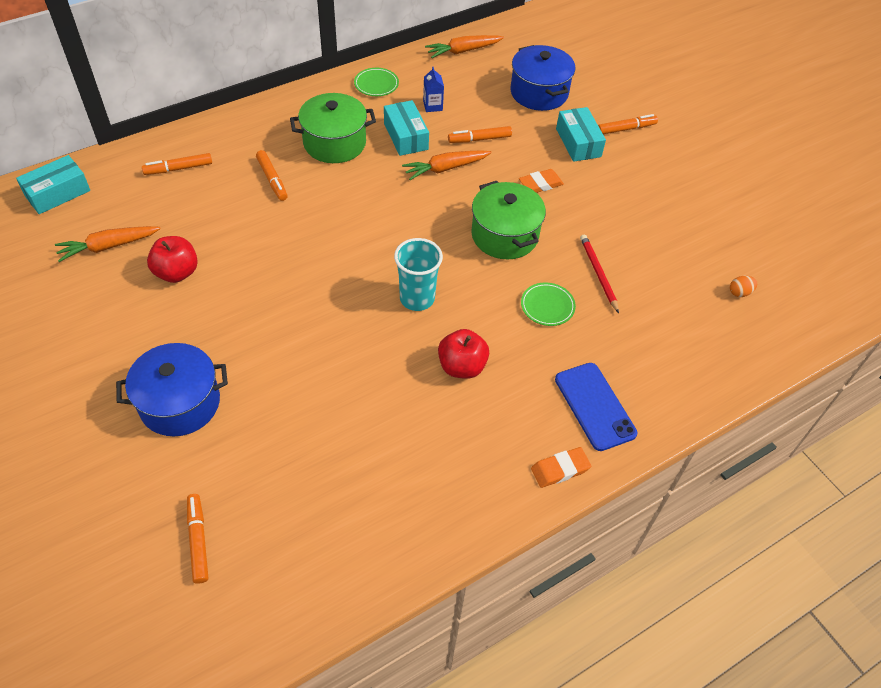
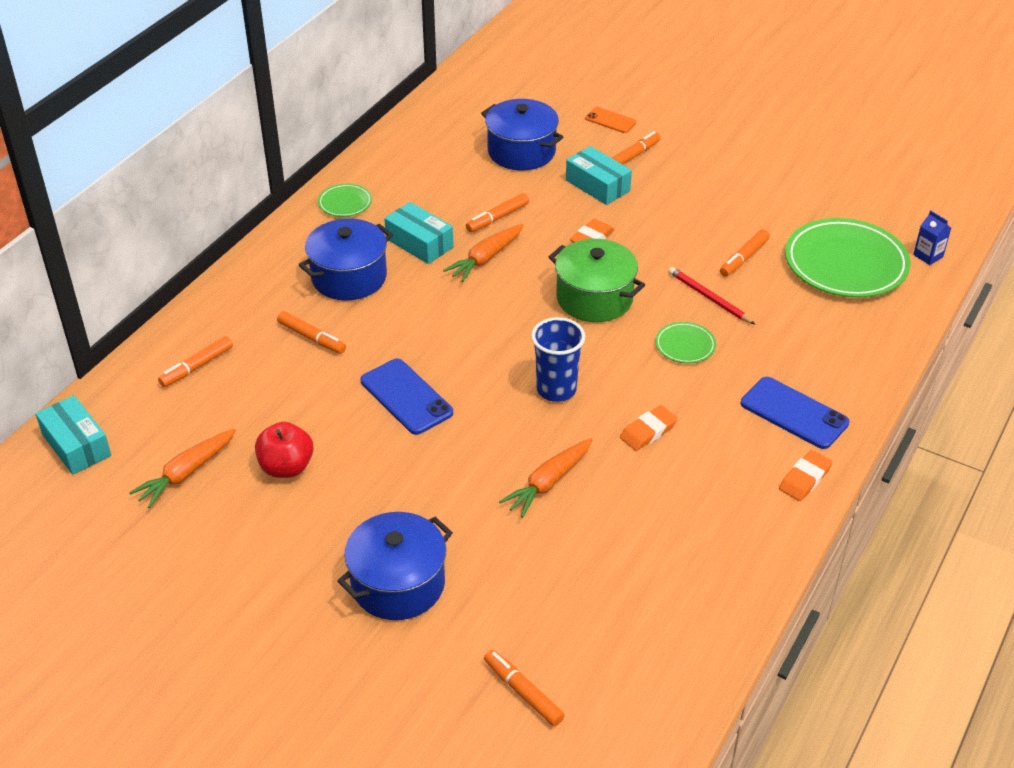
camera: 25 degrees left, 10 degrees down
turquoise box [16,155,90,214] -> turquoise box turned 60 degrees counterclockwise [35,395,111,475]
green pot [290,93,376,163] -> blue pot [299,219,393,300]
turquoise cup [394,238,443,311] -> blue cup [531,317,585,402]
blue carton [423,67,444,112] -> blue carton moved to [913,210,951,265]
orange carrot [425,35,504,58] -> orange carrot moved to [499,438,593,518]
red apple [438,329,489,379] -> orange eraser [620,405,678,451]
orange egg [730,276,757,297] -> green plate [785,218,910,298]
none -> blue phone [360,359,453,435]
none -> orange phone [585,107,636,133]
none -> orange marker [720,229,770,277]

